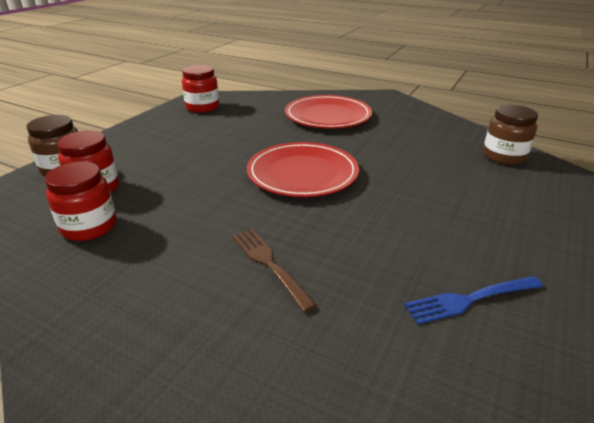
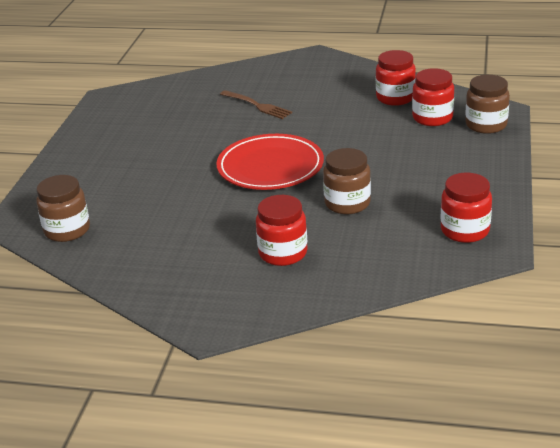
camera: 165 degrees right, 0 degrees up
red plate [285,95,372,129] -> red jar [256,195,308,266]
blue fork [404,276,543,324] -> none
none -> brown jar [323,148,371,214]

